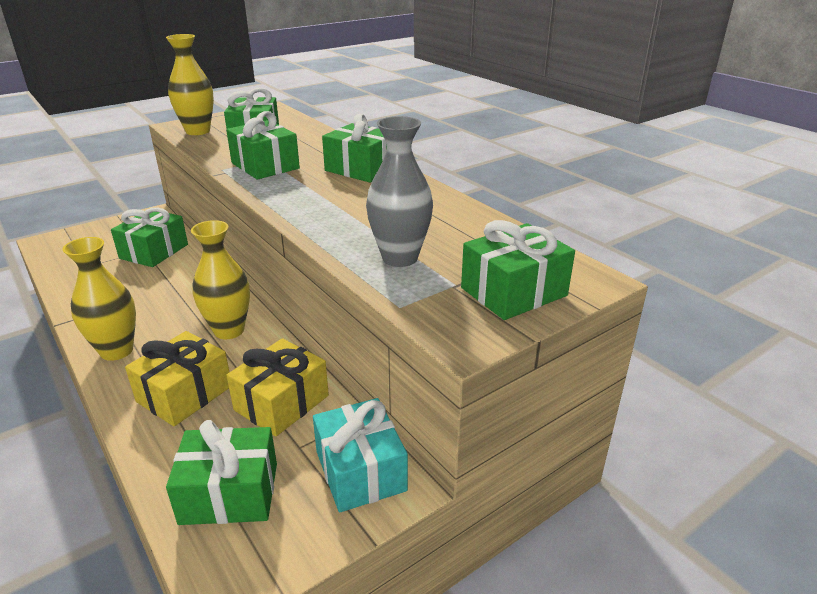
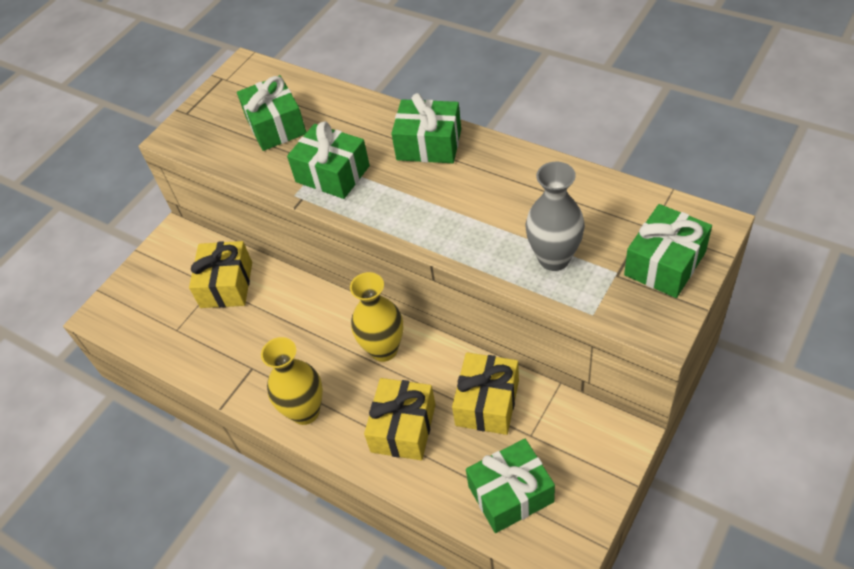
camera: 15 degrees left, 20 degrees up
green gift [111,208,188,267] -> yellow gift [189,241,252,308]
yellow vase [166,34,214,135] -> none
turquoise gift [313,398,408,512] -> none

